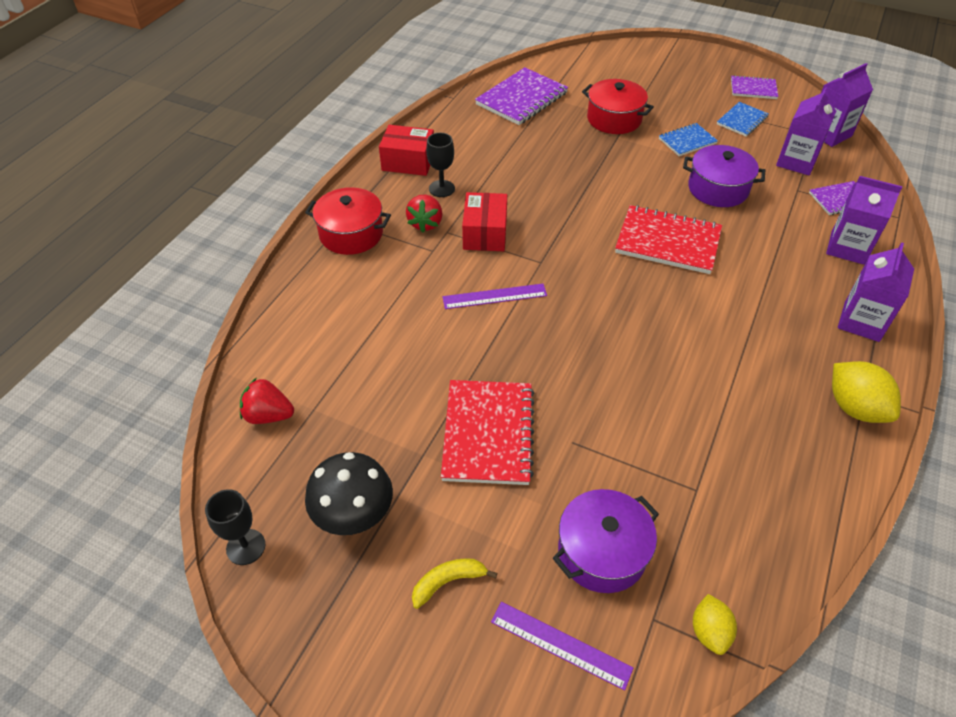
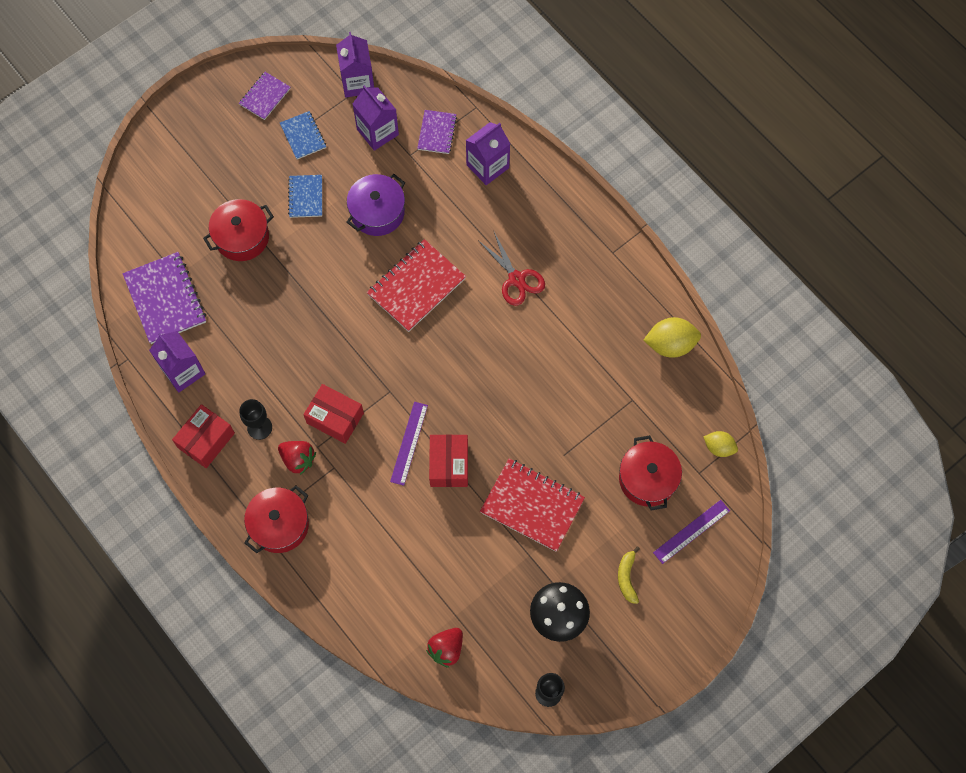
camera: 65 degrees left, 20 degrees up
purple pot [553,489,659,593] -> red pot [619,435,682,510]
yellow lemon [832,361,901,423] -> yellow lemon moved to [644,317,701,358]
purple carton [838,242,914,342] -> purple carton moved to [149,331,206,392]
none -> red box [429,434,468,487]
none -> red scissors [479,232,545,306]

